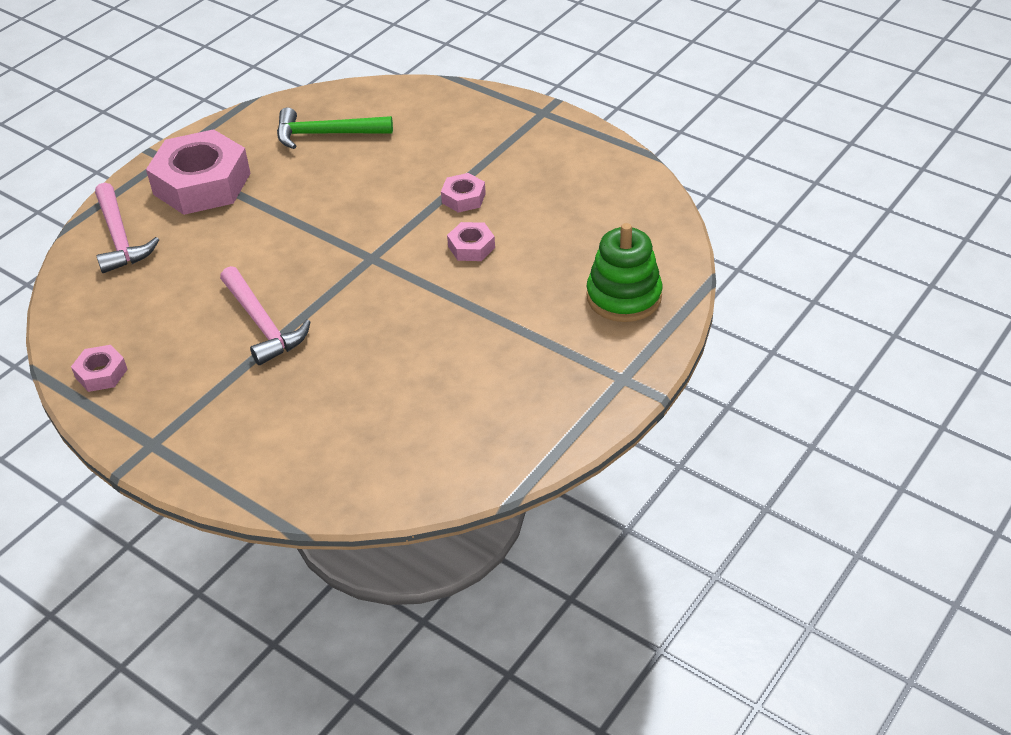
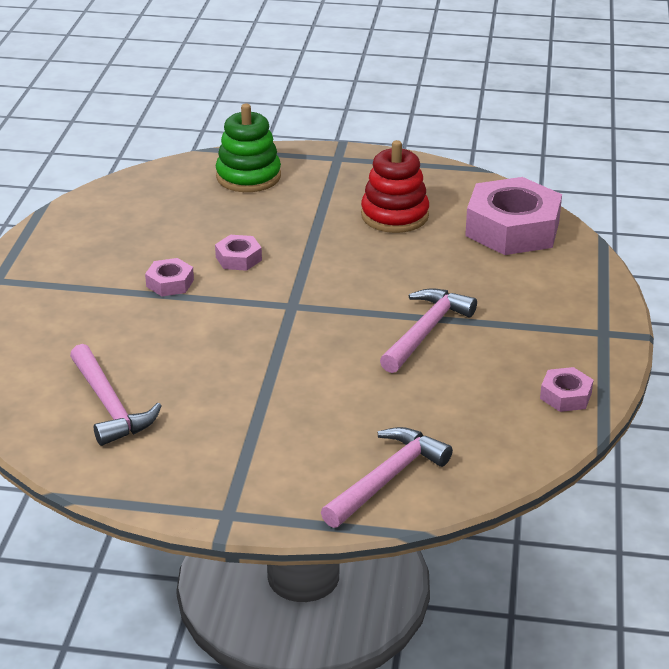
camera: 120 degrees left, 10 degrees down
pink nut [146,129,251,215] -> pink nut moved to [465,177,562,255]
green hammer [277,108,393,149] -> pink hammer [70,344,162,446]
none -> red stacking toy [361,140,429,233]

